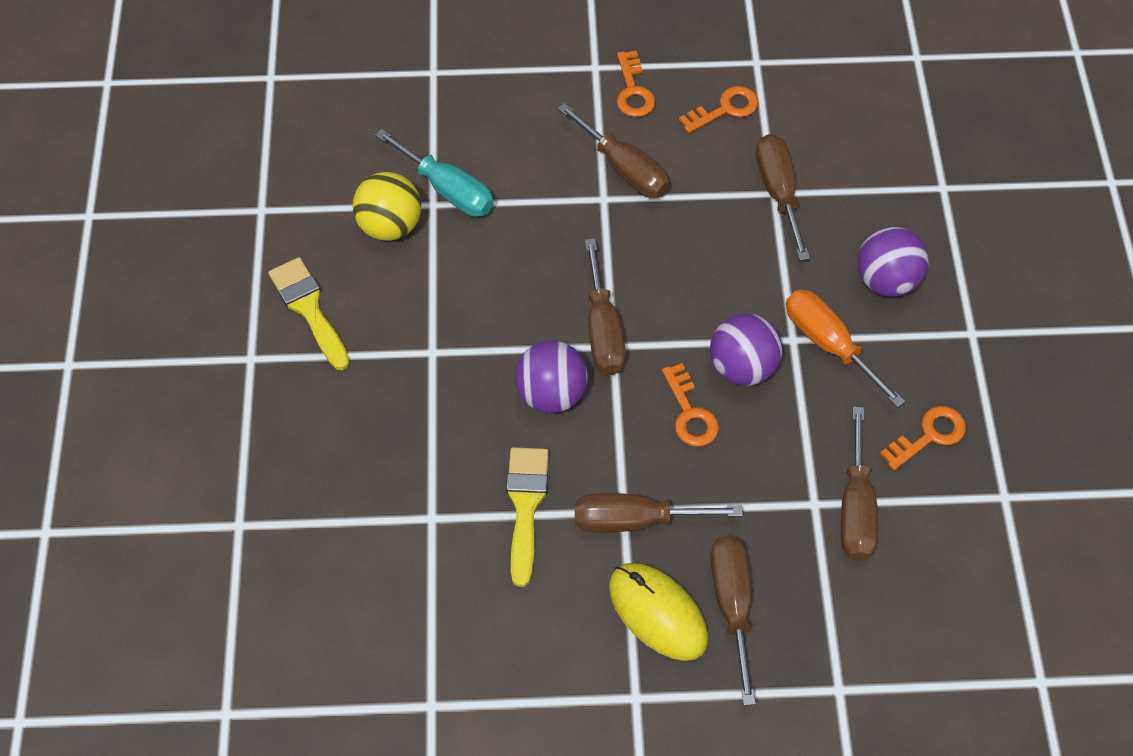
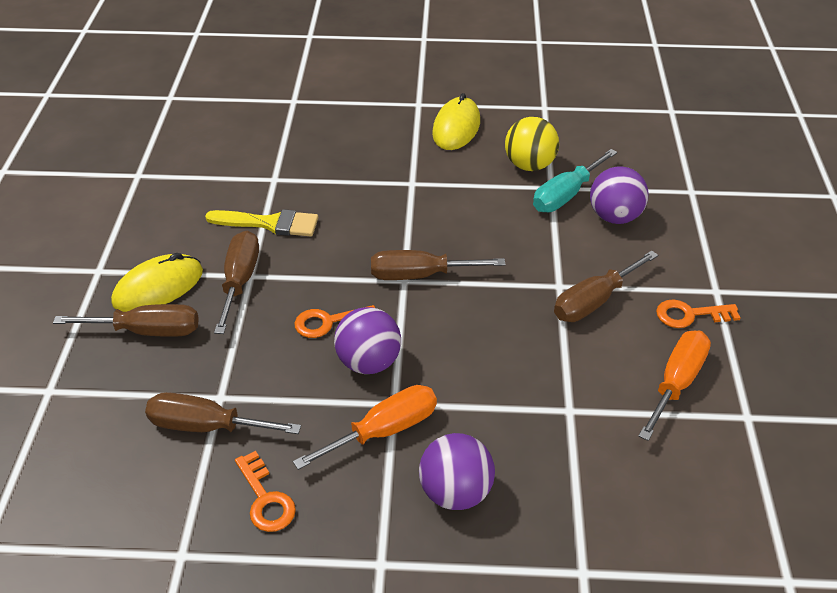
camera: 95 degrees right, 15 degrees down
yellow brush [268,257,350,370] -> yellow mouse [432,93,480,150]
purple ball [515,340,588,413] -> purple ball moved to [590,166,648,224]
orange key [679,86,759,133] -> orange screwdriver [639,330,711,441]
brown screwdriver [756,134,810,261] -> none

